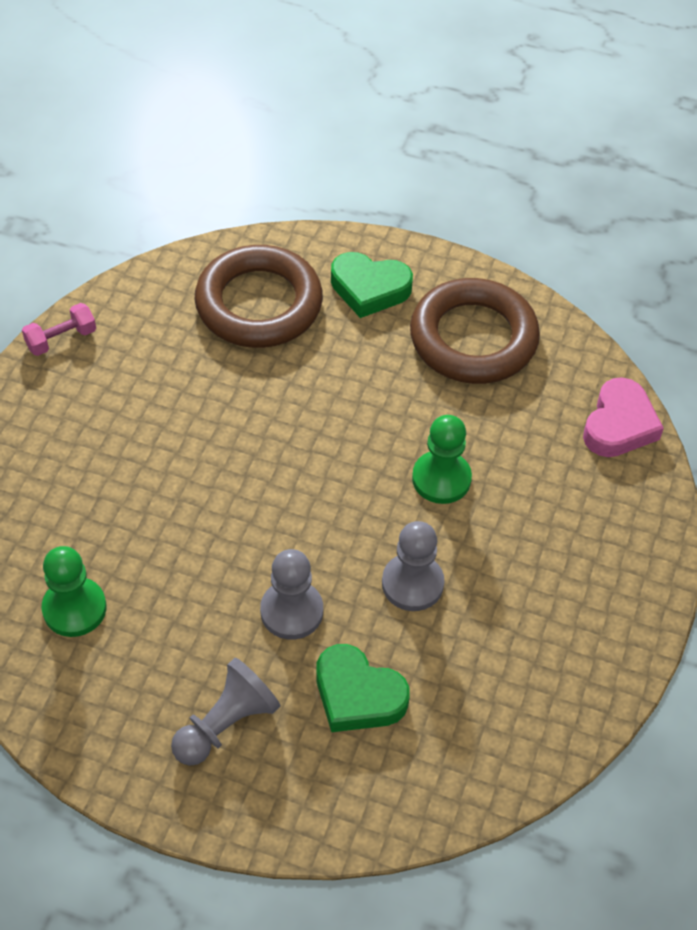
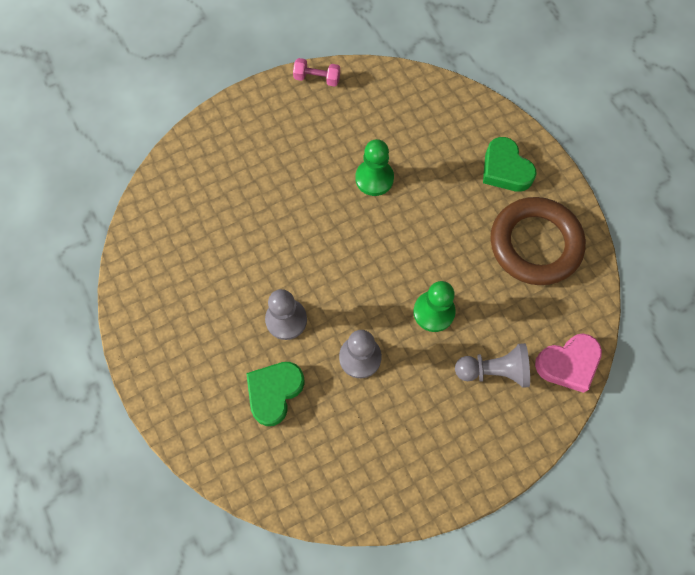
camera: 45 degrees right, 15 degrees up
green pawn [42,546,106,637] -> green pawn moved to [355,139,394,196]
grey pawn [171,658,280,766] -> grey pawn moved to [455,343,530,388]
brown ring [195,245,323,348] -> none
green heart [316,644,410,732] -> green heart turned 45 degrees clockwise [246,362,305,426]

